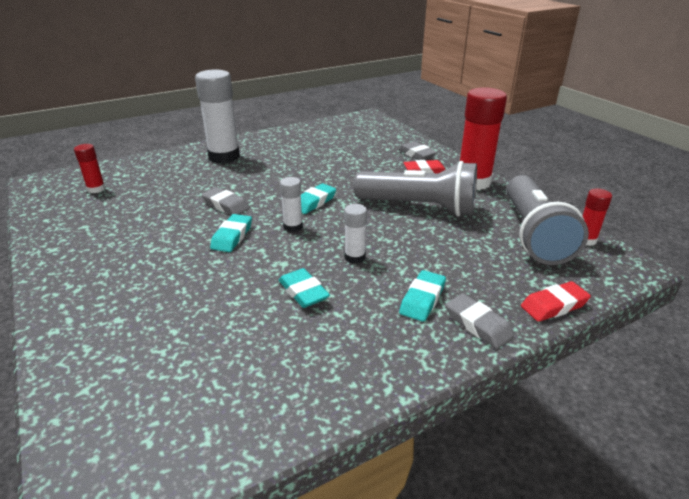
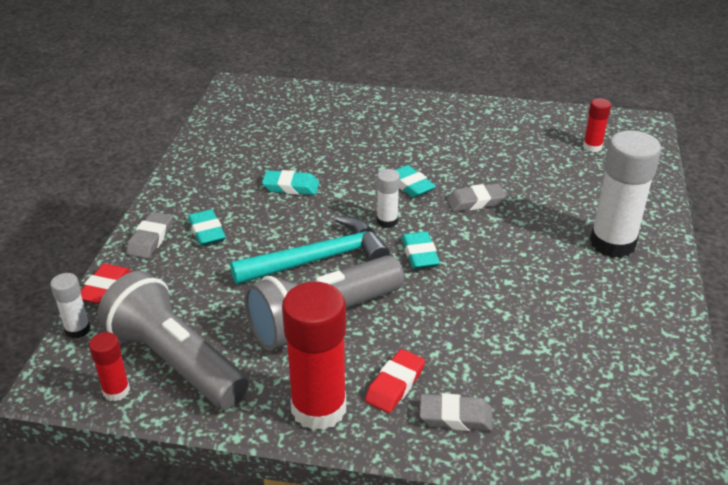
camera: 130 degrees right, 5 degrees up
white glue stick [344,204,367,264] -> white glue stick moved to [50,273,91,339]
grey eraser [446,294,514,349] -> grey eraser turned 75 degrees counterclockwise [126,212,173,259]
none -> turquoise hammer [230,216,390,285]

